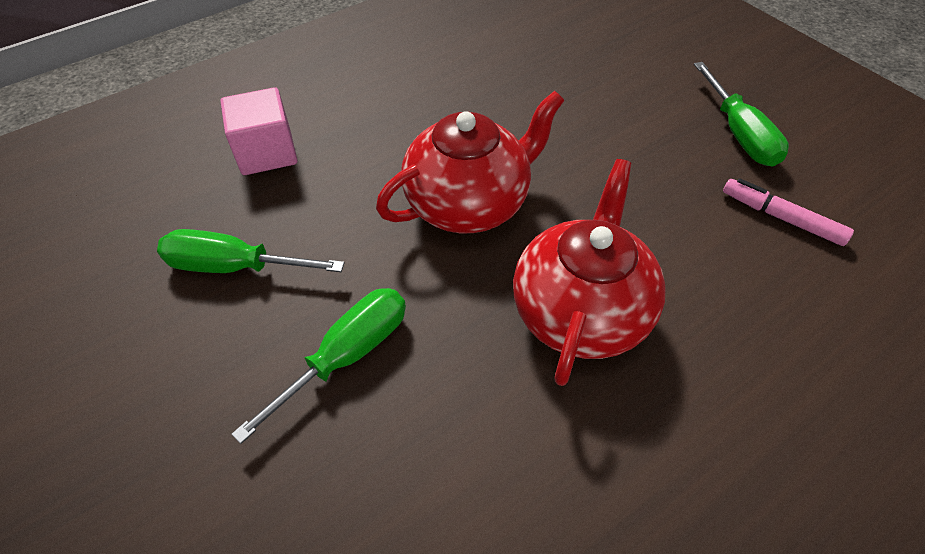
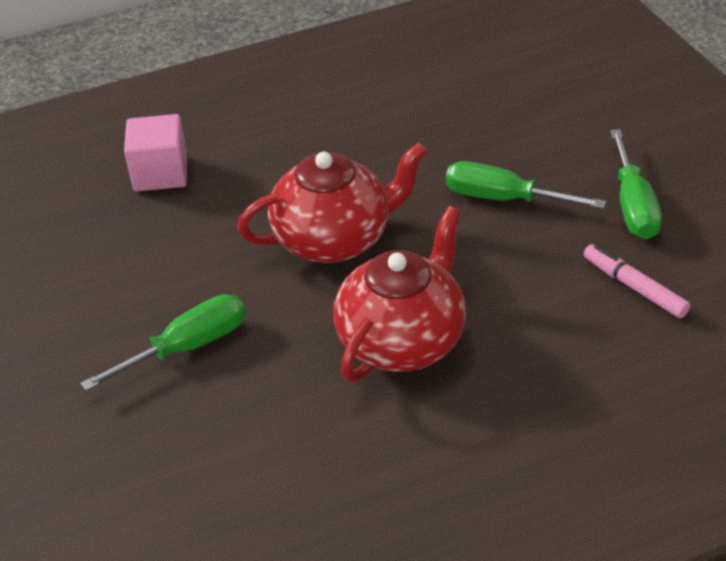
camera: 15 degrees right, 10 degrees down
green screwdriver [157,229,344,273] -> green screwdriver moved to [446,161,606,209]

